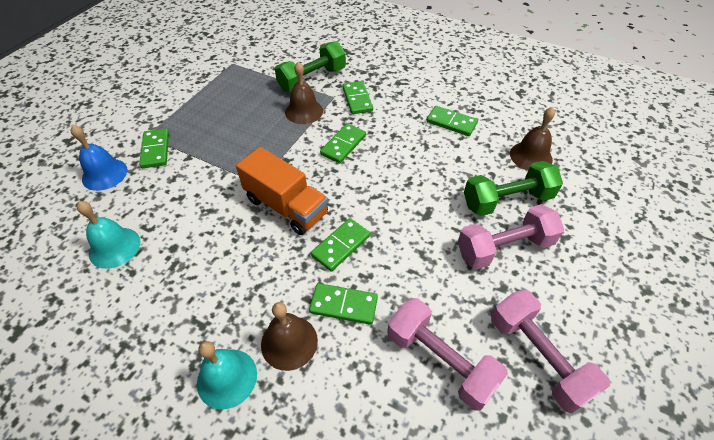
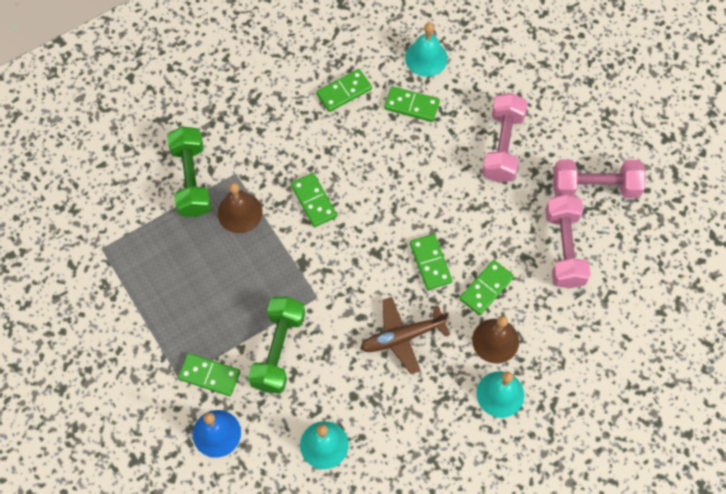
camera: 60 degrees left, 15 degrees up
orange truck [236,147,328,235] -> none
green domino [342,81,373,114] -> green domino moved to [384,86,440,122]
pink dumbbell [387,298,508,411] -> pink dumbbell turned 75 degrees counterclockwise [545,194,591,289]
green dumbbell [464,161,563,216] -> green dumbbell moved to [248,297,305,394]
brown bell [510,107,555,171] -> turquoise bell [405,22,447,77]
none -> brown plane [360,297,450,374]

